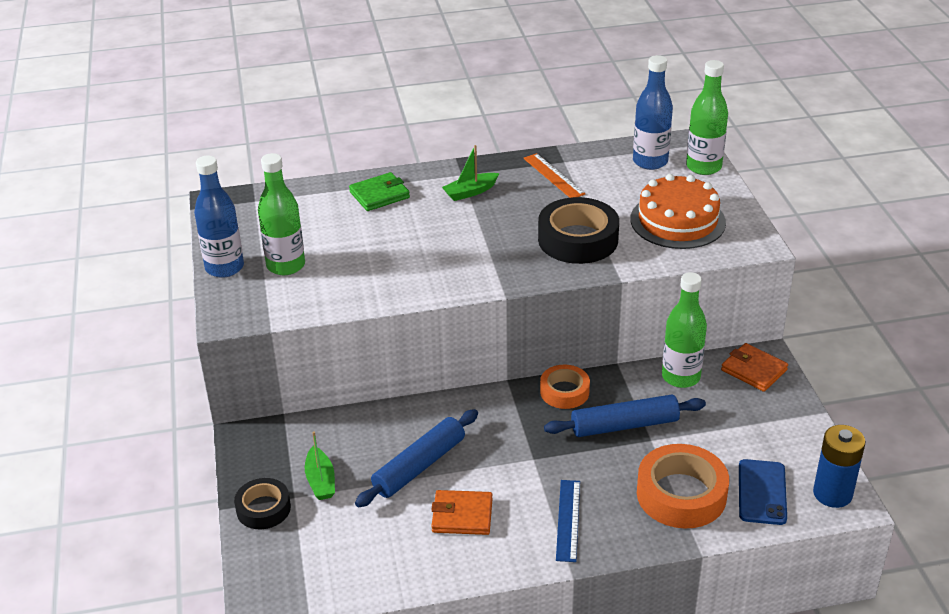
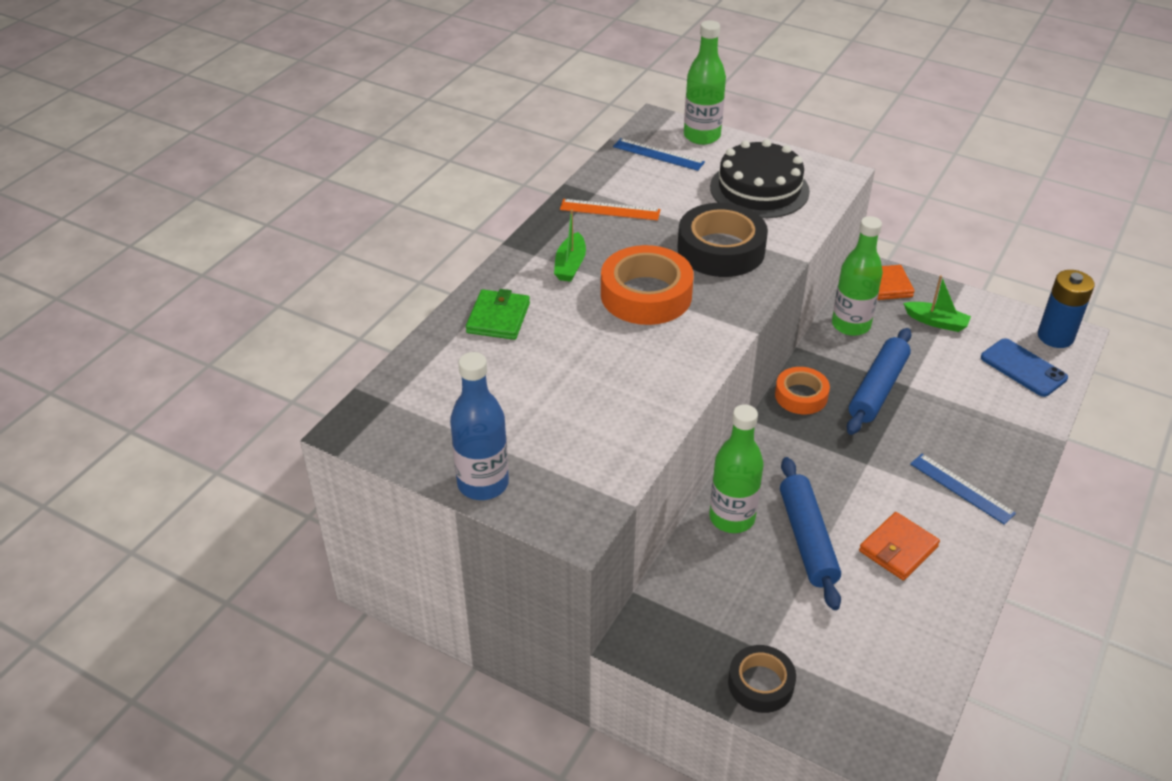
camera: 50 degrees left, 5 degrees up
green bottle [258,153,305,275] -> green bottle moved to [709,404,763,533]
green boat [305,431,335,500] -> green boat moved to [903,275,971,332]
orange cake [630,174,726,249] -> black cake [710,139,810,218]
blue bottle [633,55,673,170] -> blue ruler [613,138,705,171]
orange tape [637,444,729,529] -> orange tape moved to [601,245,694,325]

